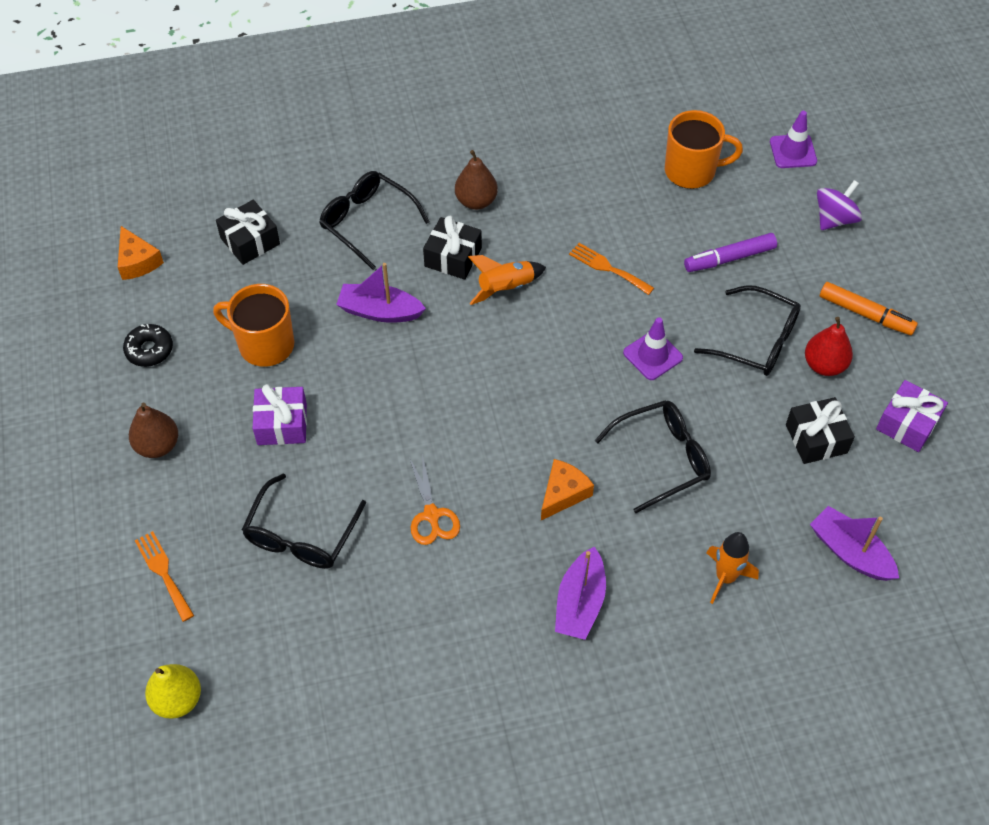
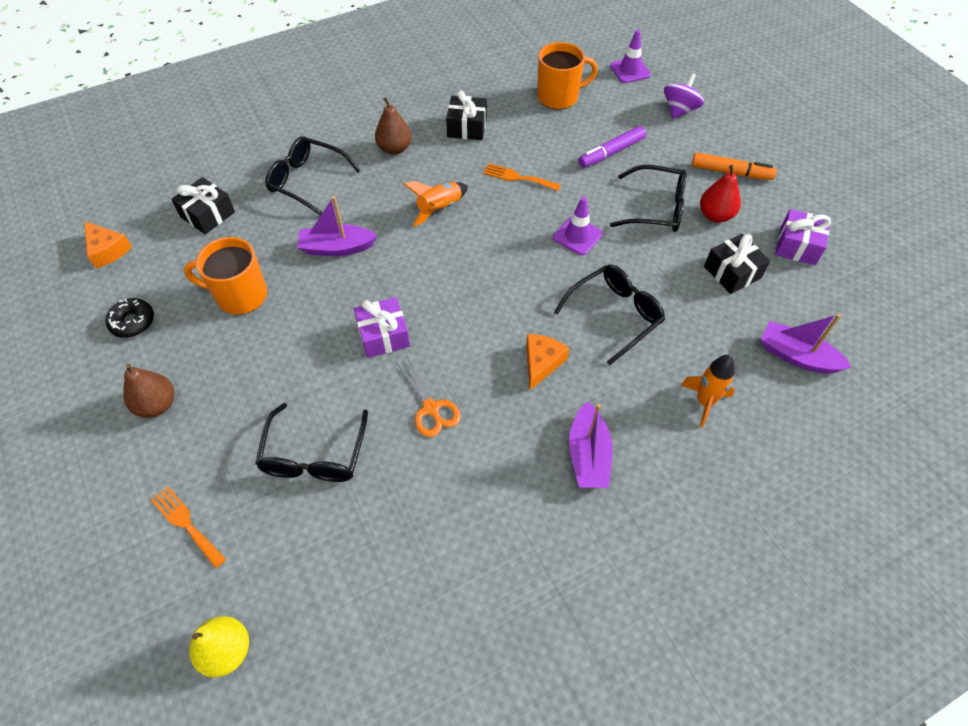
camera: 15 degrees left, 0 degrees up
purple gift [253,384,307,445] -> purple gift moved to [354,297,410,358]
black gift [423,216,482,279] -> black gift moved to [446,91,487,140]

